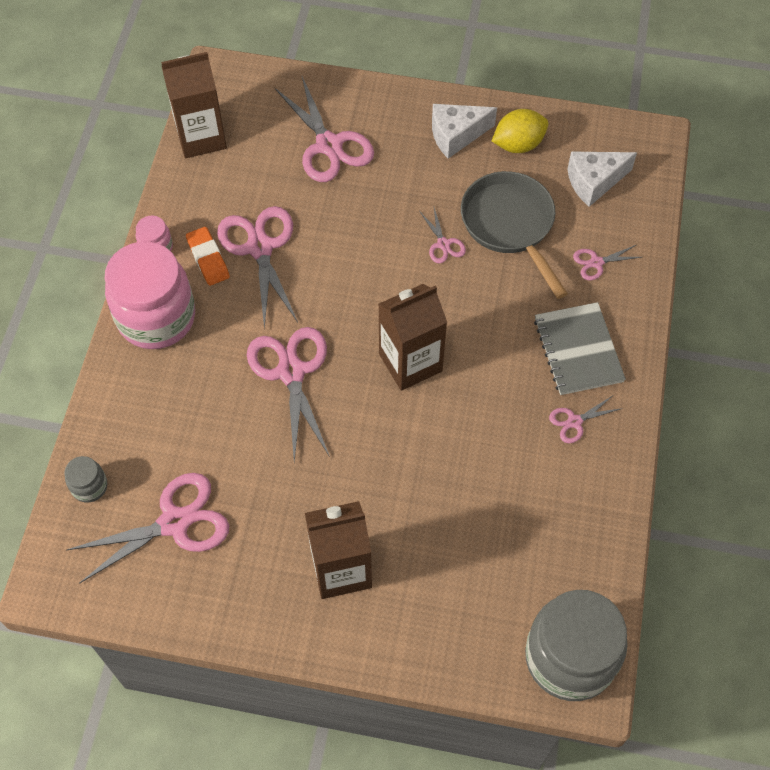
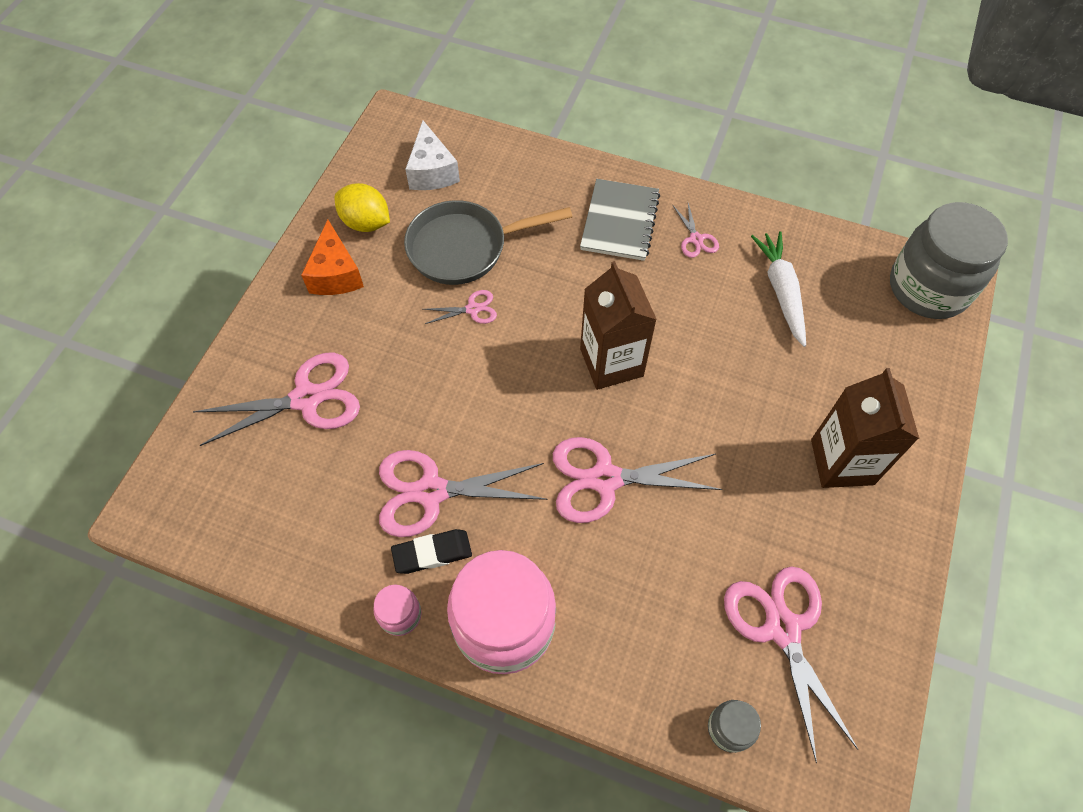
camera: 80 degrees left, 0 degrees up
brown carton [161,52,227,158] -> none
orange eraser [186,227,230,286] -> black eraser [391,529,472,574]
white cheese [432,104,497,159] -> orange cheese [301,220,364,295]
yellow lemon [492,109,548,153] -> yellow lemon turned 45 degrees counterclockwise [335,183,390,232]
grey notebook [534,302,626,395] -> grey notebook turned 75 degrees counterclockwise [580,179,660,261]
pink scissors [573,245,642,280] -> none
none -> white carrot [751,231,806,347]

